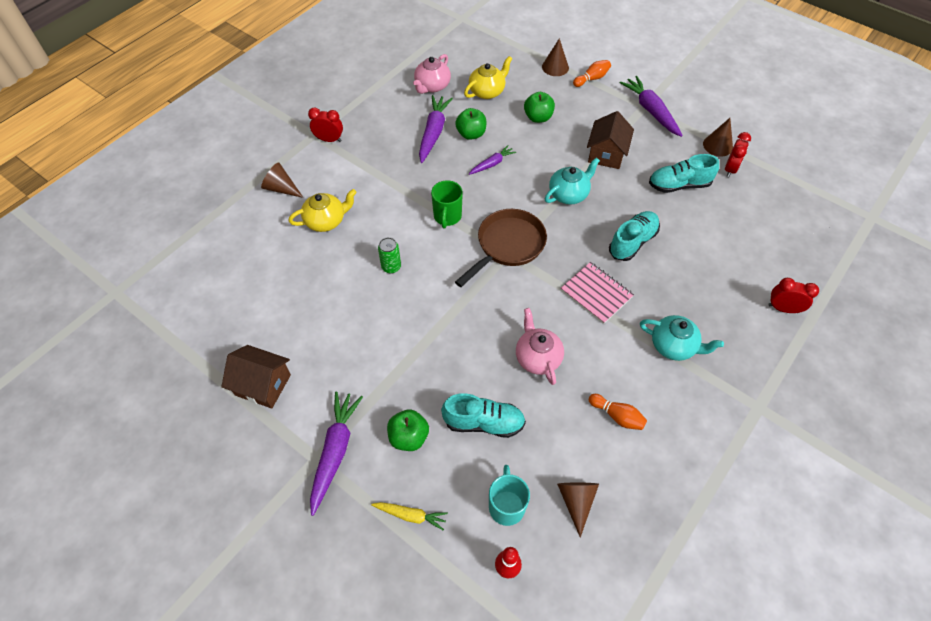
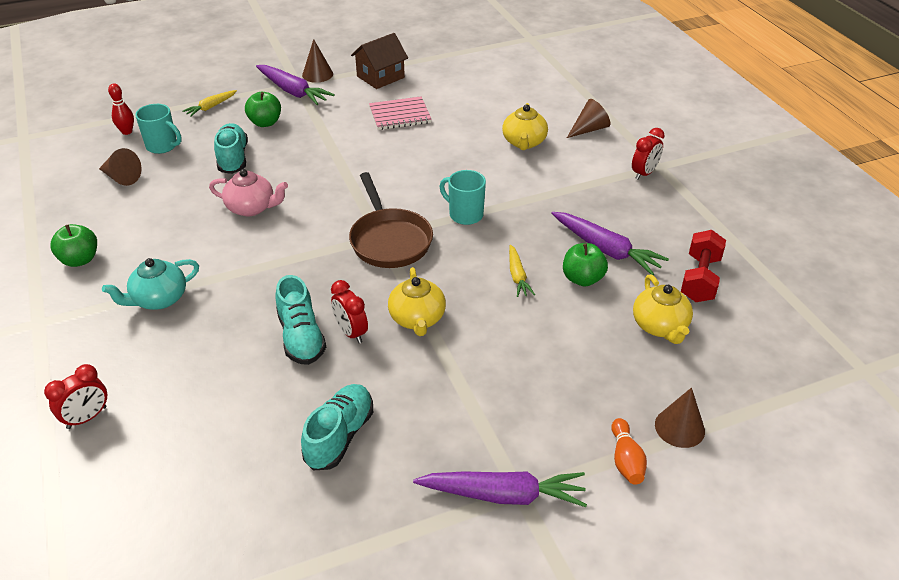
camera: 120 degrees right, 15 degrees down
green can [378,237,401,274] -> none
pink teapot [413,54,451,94] -> red dumbbell [681,230,726,302]
green mug [431,180,463,228] -> turquoise mug [440,170,486,225]
turquoise shoe [441,393,526,438] -> turquoise shoe turned 135 degrees clockwise [214,123,248,174]
purple carrot [469,145,516,175] -> yellow carrot [509,245,535,297]
green apple [524,92,555,123] -> green apple moved to [50,224,97,267]
turquoise teapot [544,157,600,205] -> yellow teapot [388,267,446,336]
pink notebook [561,262,634,324] -> pink notebook moved to [369,96,432,130]
brown house [587,111,634,169] -> none
orange bowling pin [589,394,647,430] -> none
brown cone [703,118,733,156] -> brown cone moved to [302,39,333,83]
red clock [725,132,751,177] -> red clock moved to [331,280,368,343]

